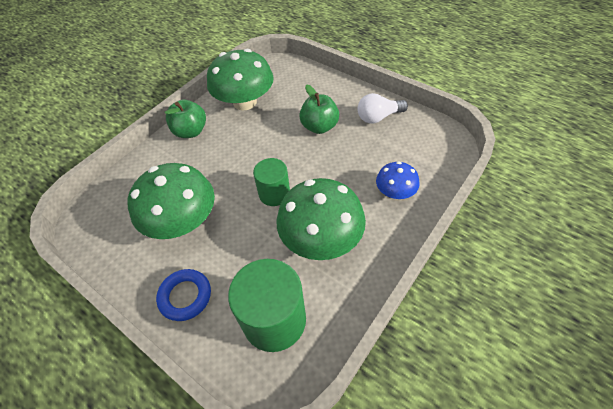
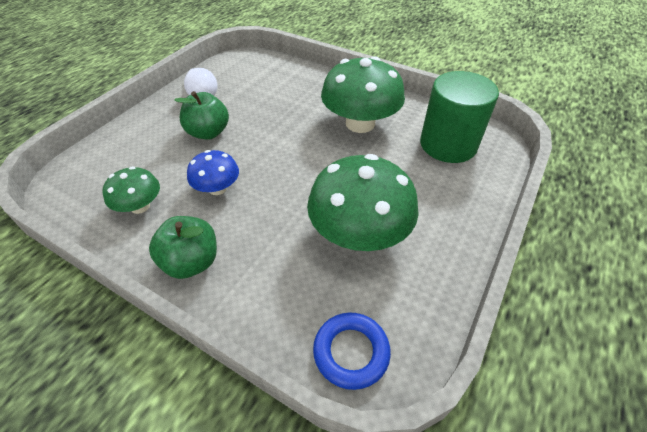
camera: 100 degrees left, 5 degrees down
blue ring [156,269,211,321] -> blue ring moved to [313,312,391,390]
green mushroom [207,49,274,110] -> green mushroom [102,166,160,214], size x0.53
green cylinder [253,158,290,206] -> none
blue mushroom [376,161,420,199] -> blue mushroom moved to [187,150,239,195]

